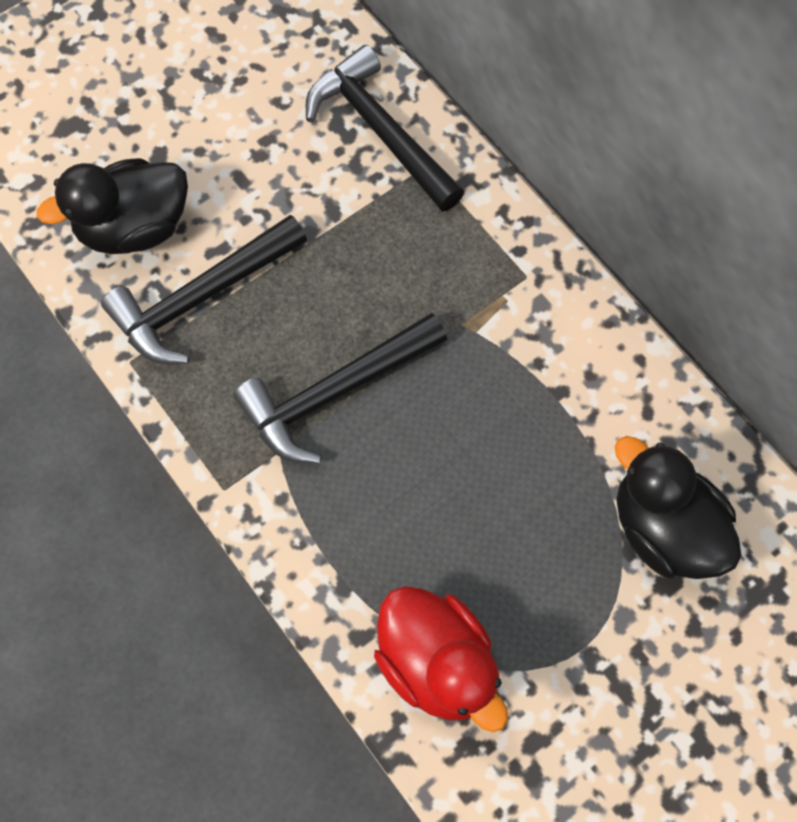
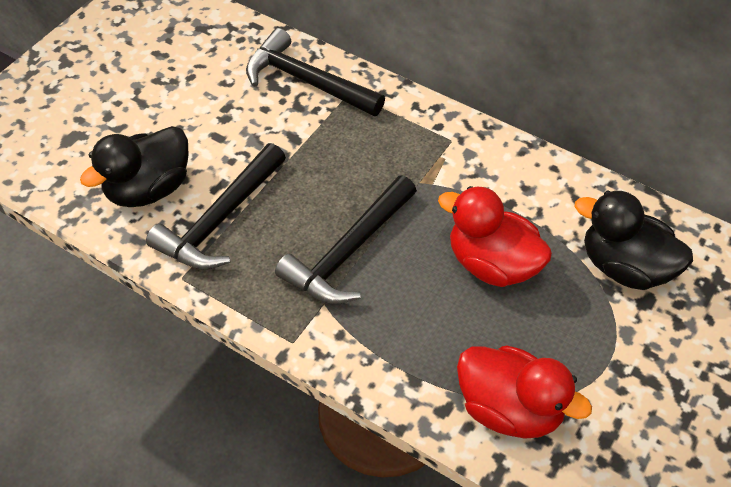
camera: 20 degrees left, 15 degrees down
none -> red duck [438,186,552,287]

